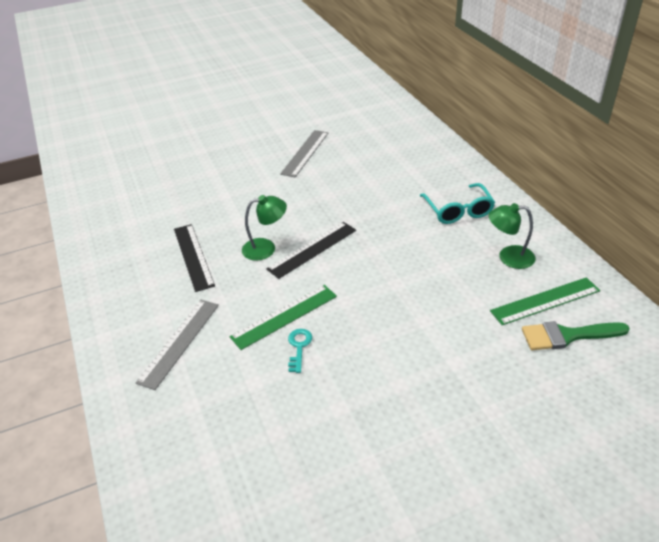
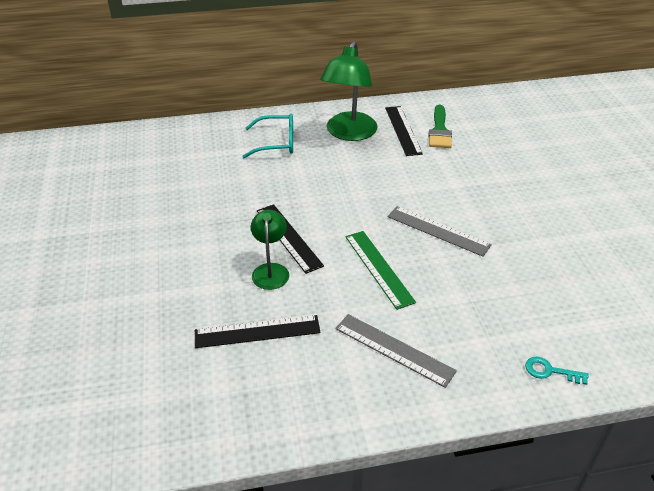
camera: 80 degrees left, 0 degrees up
grey ruler [280,130,328,177] -> grey ruler moved to [388,206,492,257]
turquoise key [288,329,312,373] -> turquoise key moved to [525,357,589,385]
green lamp [488,203,536,269] -> green lamp [320,41,378,141], size x1.76
green ruler [490,277,600,325] -> black ruler [385,106,423,156]

